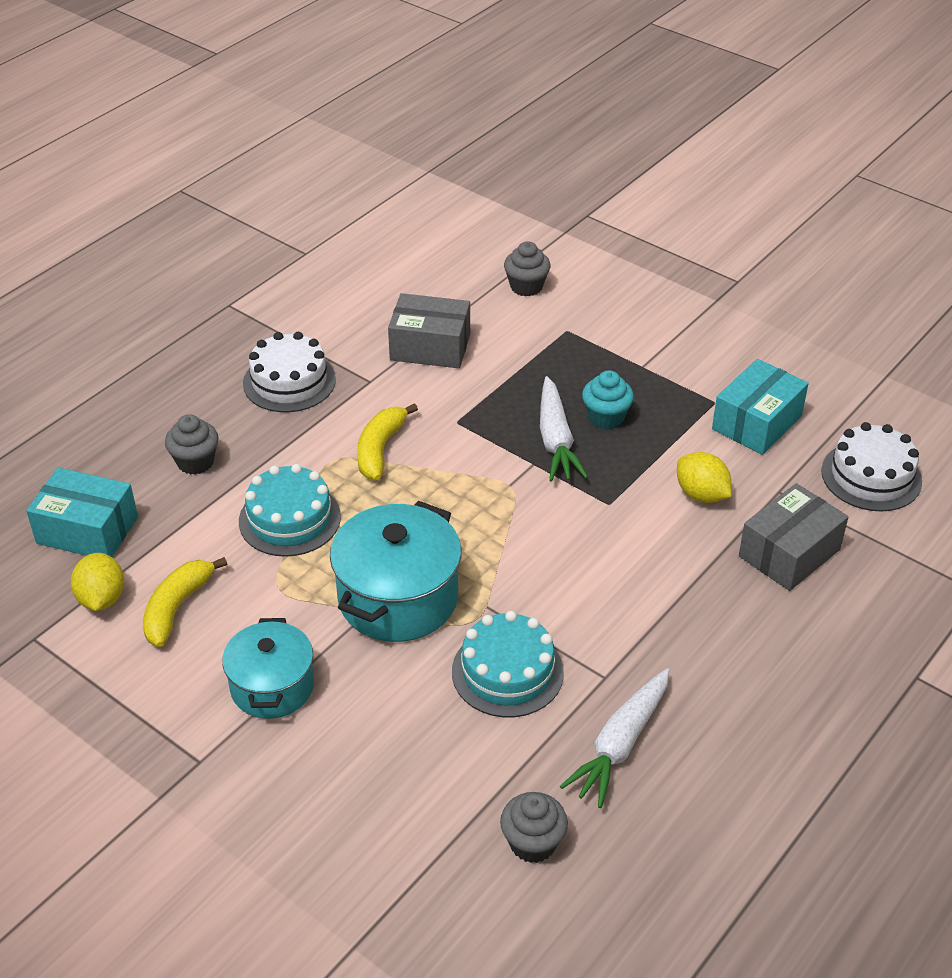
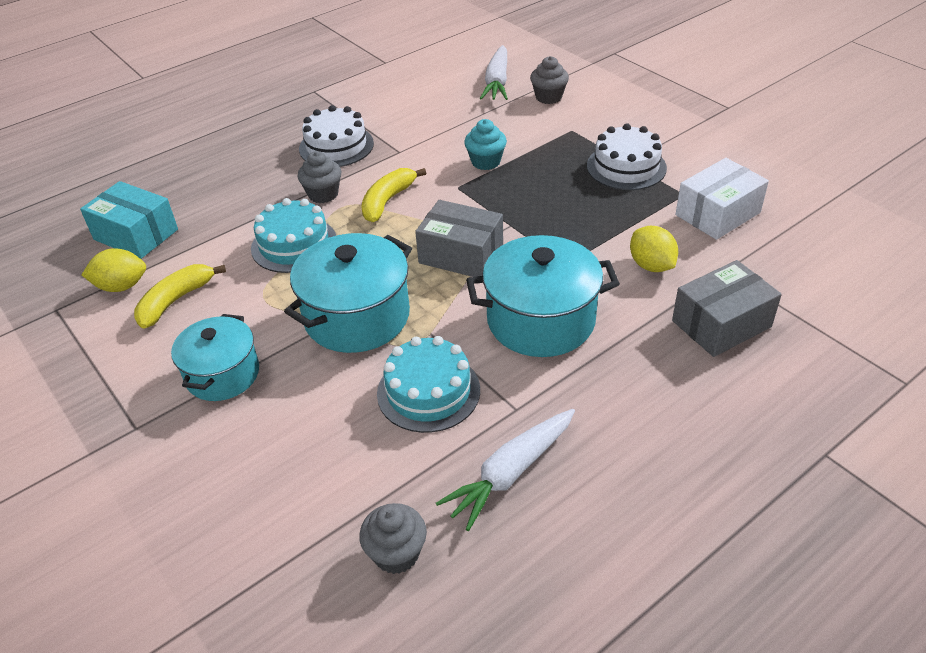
camera: 15 degrees right, 0 degrees up
yellow lemon [71,553,124,611] -> yellow lemon turned 75 degrees clockwise [82,248,146,292]
grey cupcake [165,414,219,475] -> grey cupcake moved to [298,151,342,203]
grey box [388,293,470,368] -> grey box moved to [415,200,503,277]
white carrot [540,376,588,482] -> white carrot moved to [480,45,508,100]
turquoise cupcake [582,370,634,429] -> turquoise cupcake moved to [464,119,507,170]
turquoise box [712,359,808,455] -> white box [675,158,769,240]
white cake [821,422,922,512] -> white cake moved to [587,123,667,190]
none -> turquoise pot [466,235,620,357]

